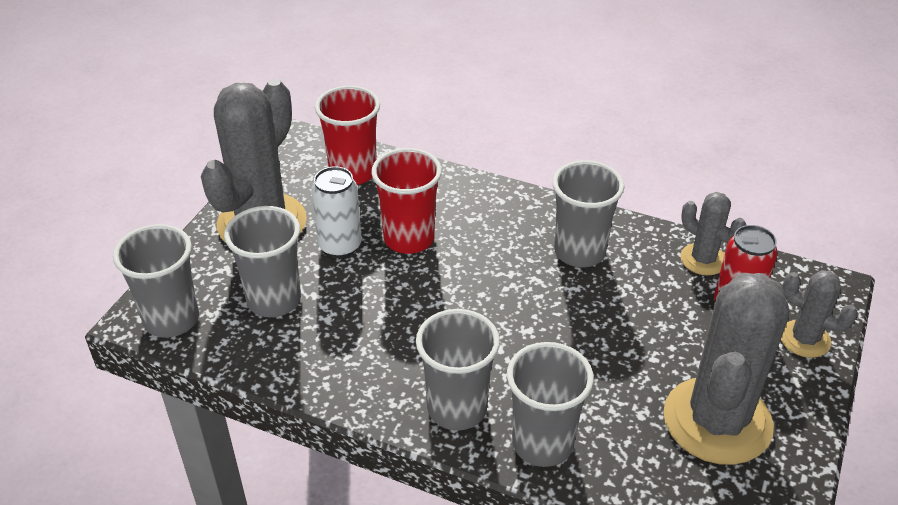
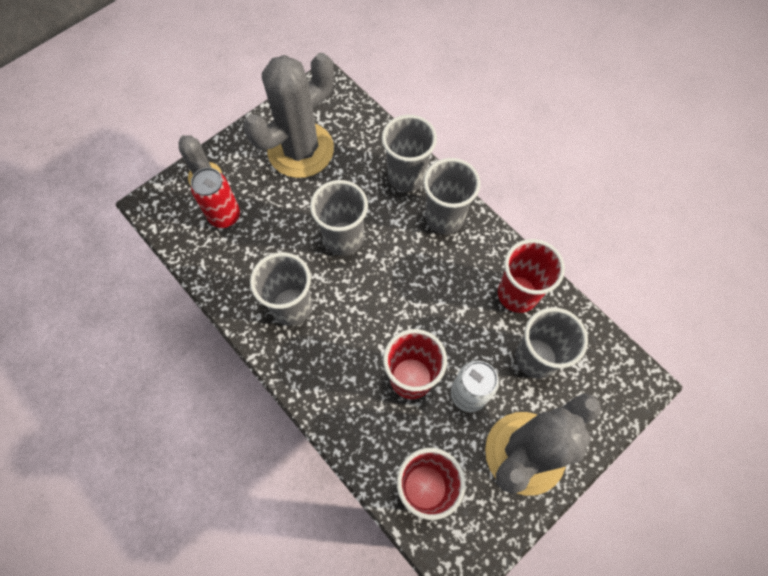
camera: 155 degrees left, 25 degrees up
grey cup [113,224,199,338] -> grey cup moved to [310,180,368,256]
grey cactus [680,192,746,275] -> none
none -> red cup [498,239,565,313]

